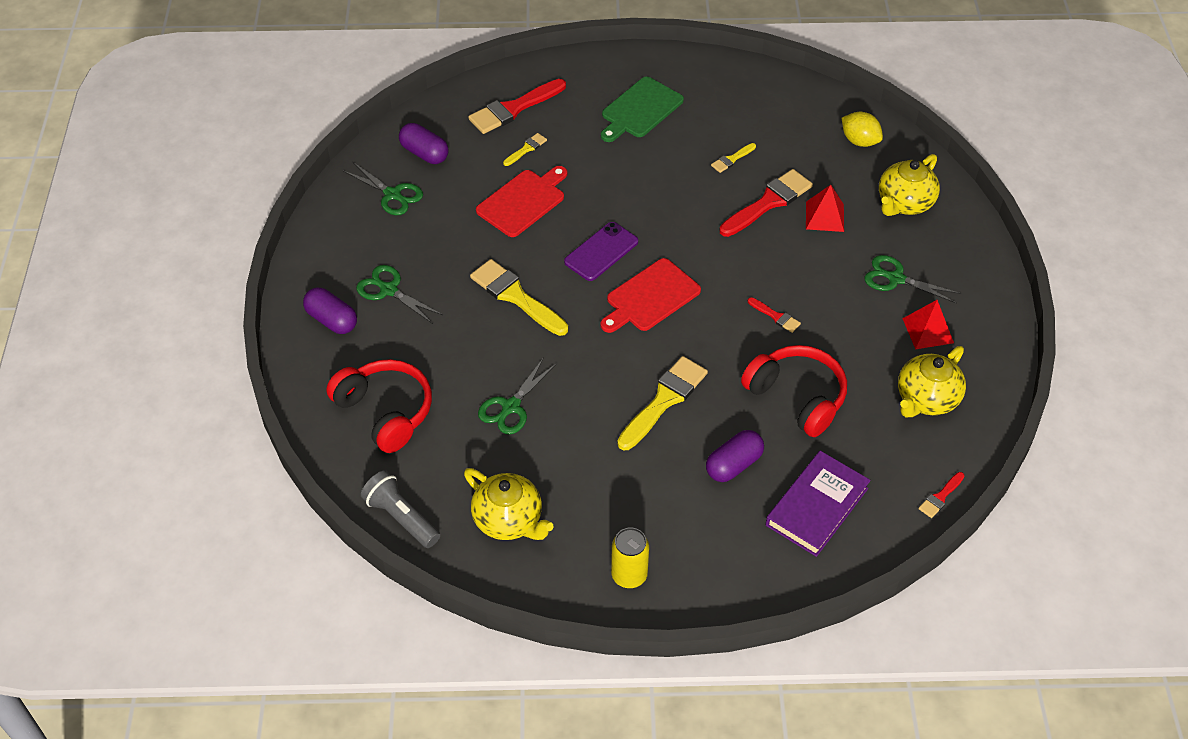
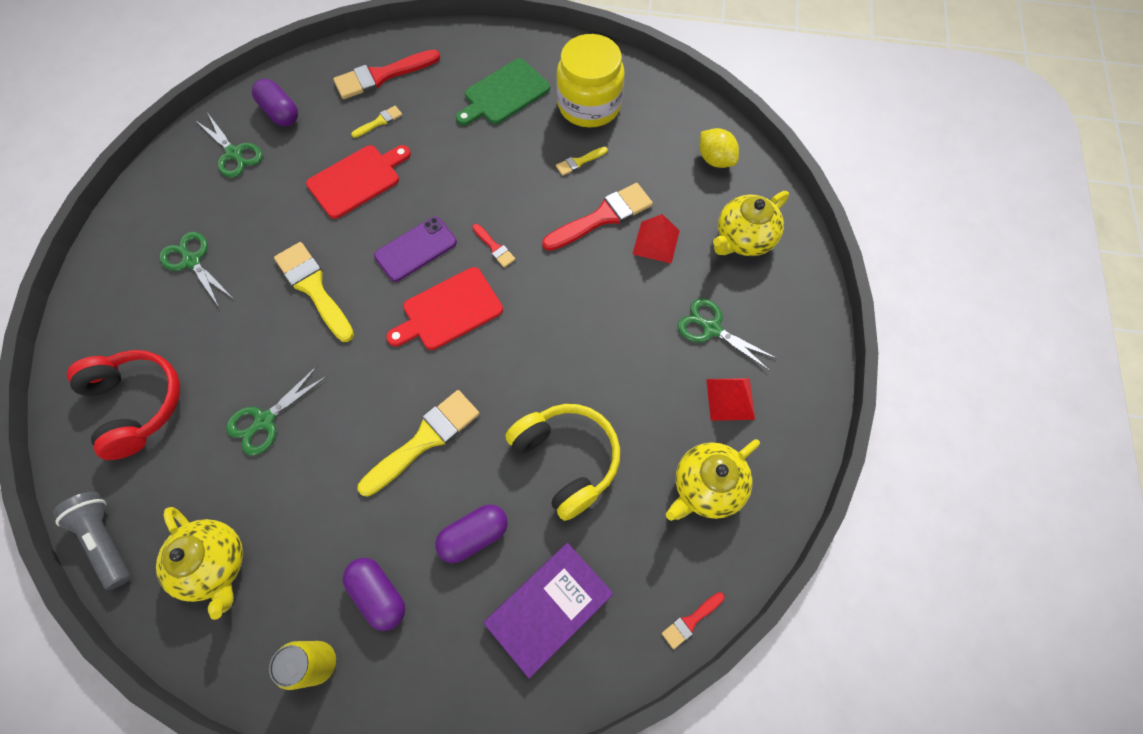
camera: 10 degrees right, 15 degrees up
purple capsule [303,288,357,334] -> purple capsule moved to [343,558,405,631]
red headphones [741,345,847,437] -> yellow headphones [506,404,620,521]
red brush [748,297,801,333] -> red brush moved to [472,224,516,268]
none -> yellow jar [556,34,625,128]

